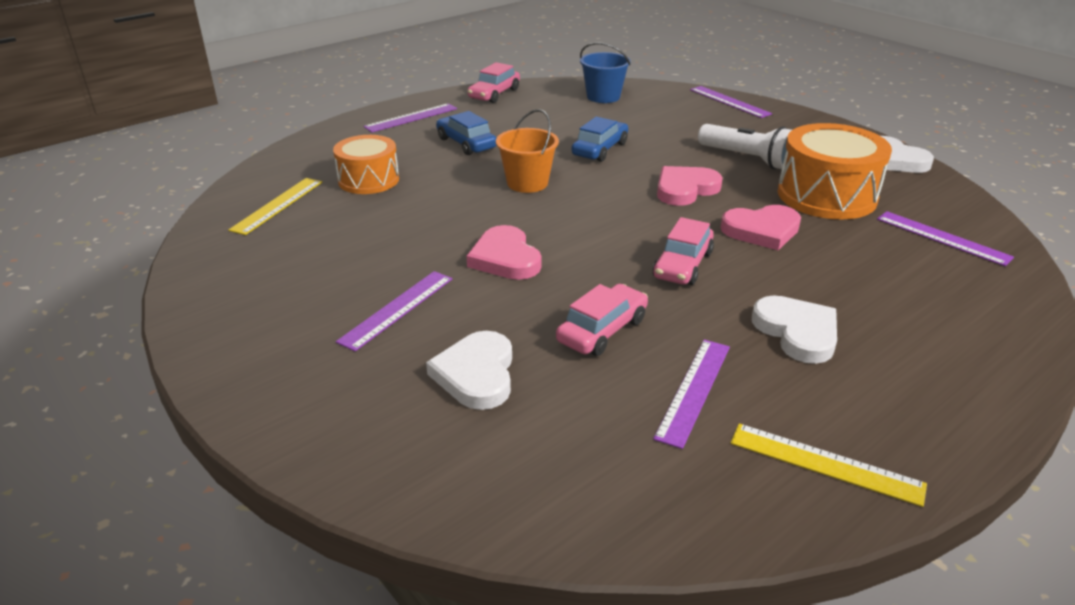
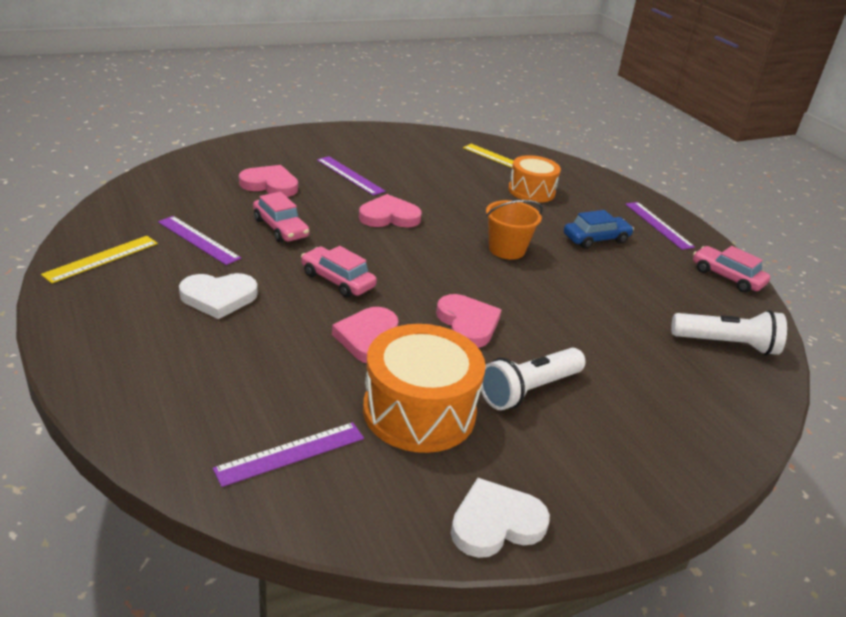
camera: 100 degrees right, 0 degrees up
white heart [426,331,512,410] -> pink heart [239,165,298,197]
blue car [572,117,628,162] -> none
blue bucket [580,42,631,103] -> white flashlight [671,310,787,355]
purple ruler [690,86,772,118] -> none

